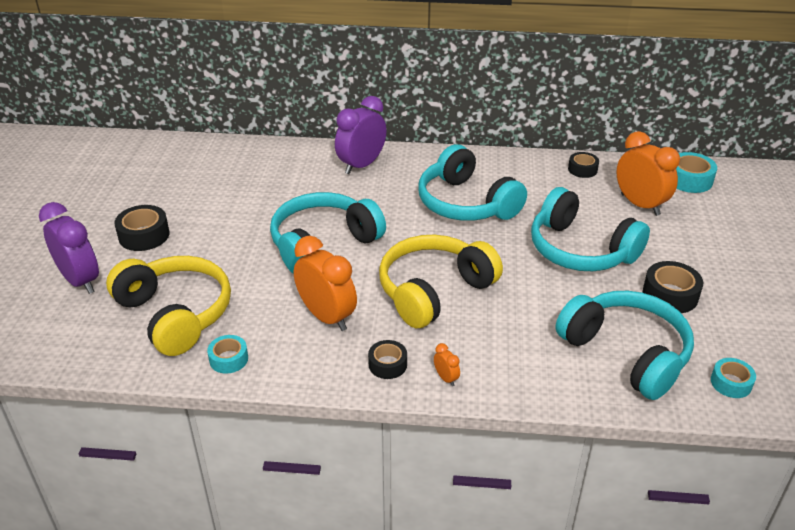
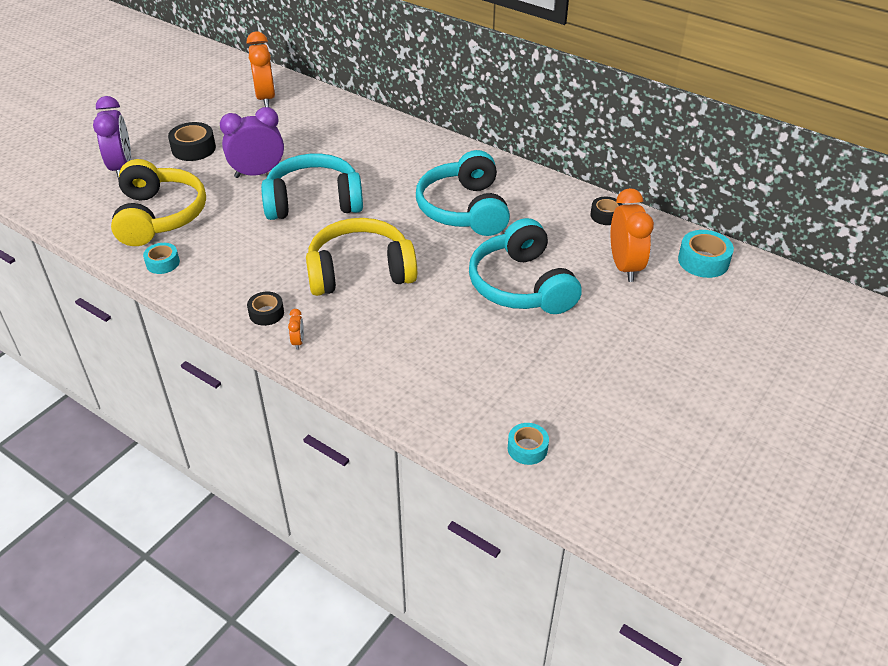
camera: 30 degrees right, 5 degrees up
orange clock [294,236,357,331] -> orange clock moved to [247,31,275,107]
purple clock [335,96,387,174] -> purple clock moved to [220,107,284,178]
turquoise headphones [556,291,694,400] -> none
black tape [643,261,703,313] -> none

